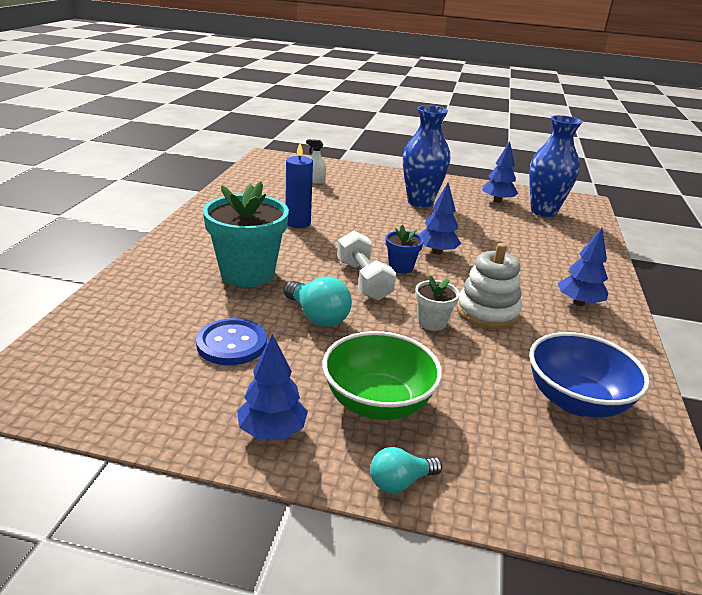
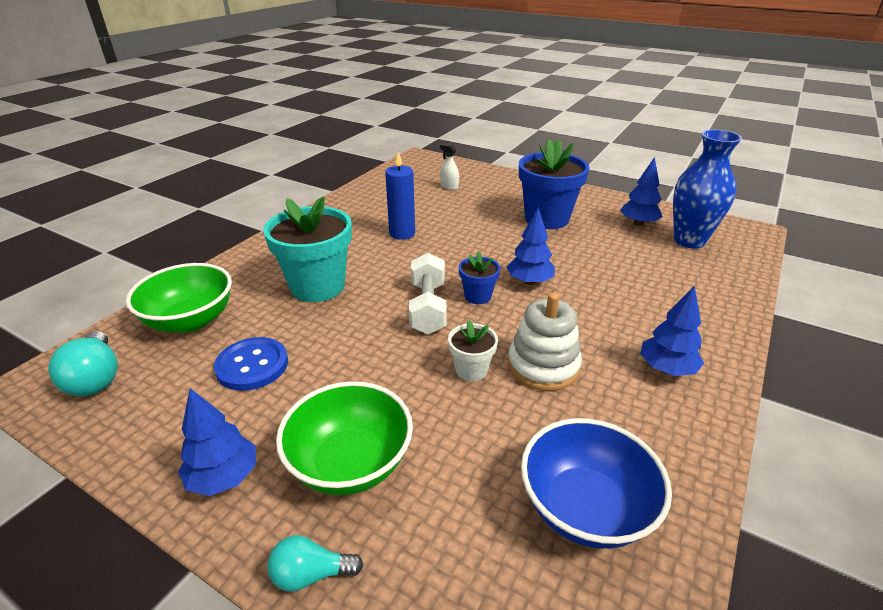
camera: 20 degrees right, 5 degrees up
turquoise light bulb [283,276,352,327] -> turquoise light bulb moved to [48,331,118,396]
blue vase [403,105,450,207] -> blue flower pot [519,139,590,229]
none -> green bowl [126,263,232,333]

